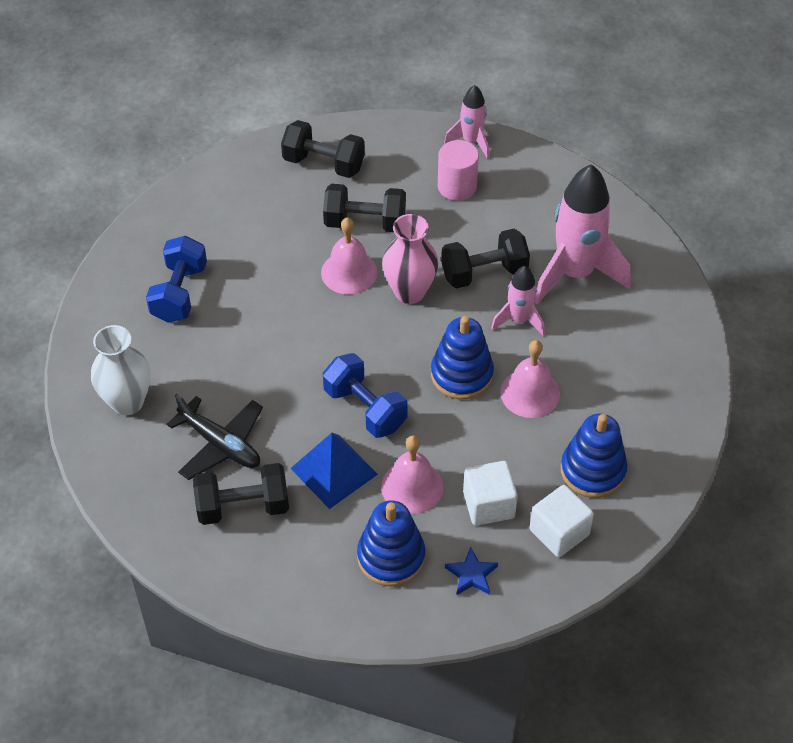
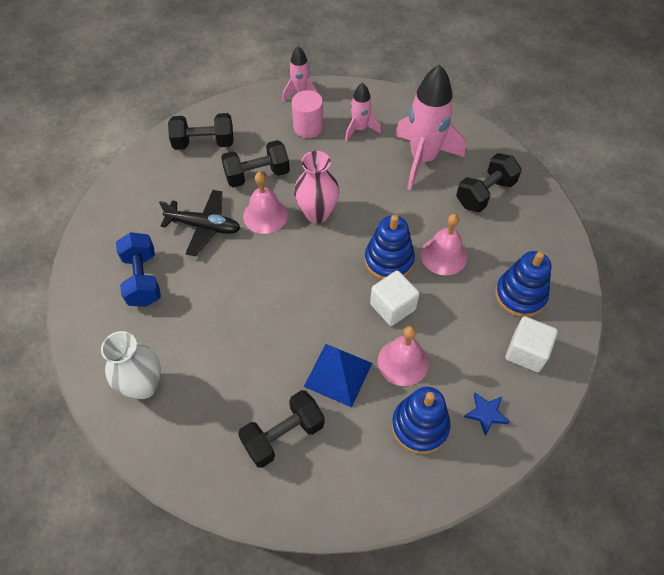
camera: 25 degrees left, 5 degrees up
black plane [167,394,263,480] -> black plane moved to [159,190,240,256]
blue dumbbell [323,353,408,438] -> none
black dumbbell [441,229,530,289] -> black dumbbell moved to [456,153,522,212]
white cube [463,461,518,525] -> white cube moved to [370,270,420,326]
pink rocket [491,266,545,336] -> pink rocket moved to [345,83,381,142]

